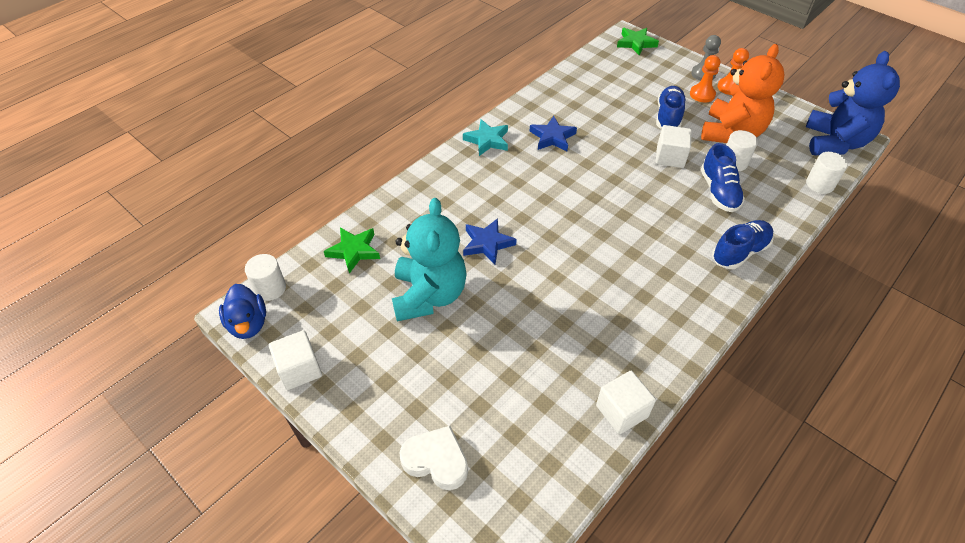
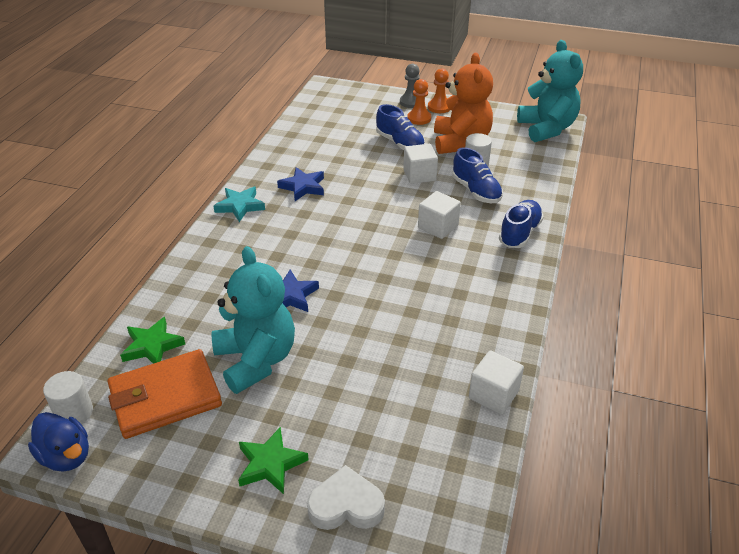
camera: 25 degrees left, 10 degrees down
white cube [269,330,322,390] -> white cube moved to [418,191,461,239]
green star [617,28,659,56] -> green star moved to [238,427,309,494]
blue shoe [656,86,686,129] -> blue shoe turned 150 degrees clockwise [376,104,425,150]
blue teddy bear [806,51,900,155] -> turquoise teddy bear [517,40,583,142]
white cylinder [806,152,848,194] -> none
none -> orange wallet [108,349,222,439]

